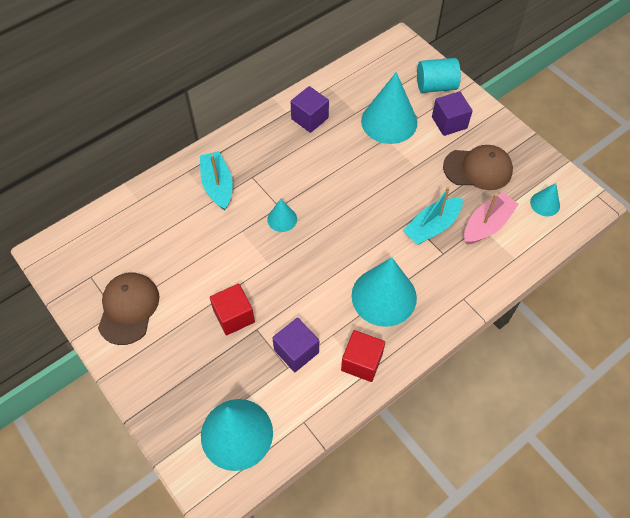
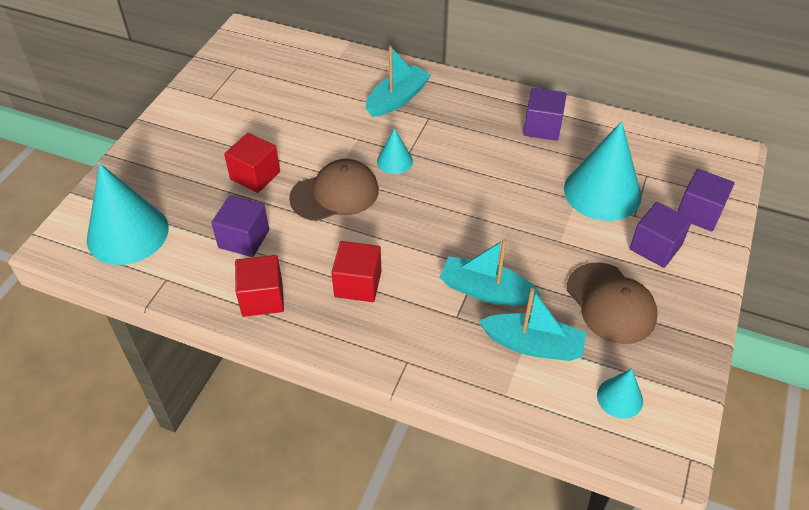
camera: 60 degrees right, 10 degrees down
brown cap [98,273,159,345] -> brown cap moved to [289,159,379,221]
turquoise cone [351,257,417,327] -> red cube [331,241,381,302]
turquoise cylinder [417,58,461,93] -> purple cube [677,169,734,231]
pink boat [464,192,519,244] -> turquoise boat [479,288,586,361]

